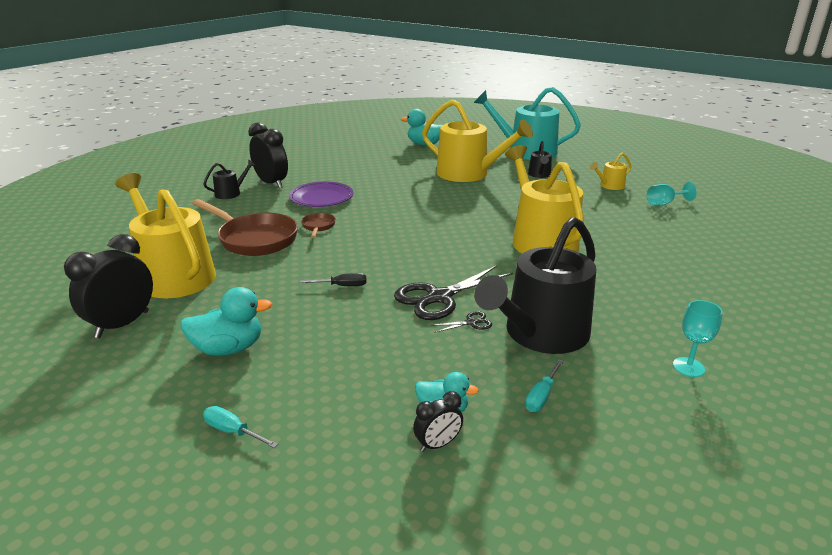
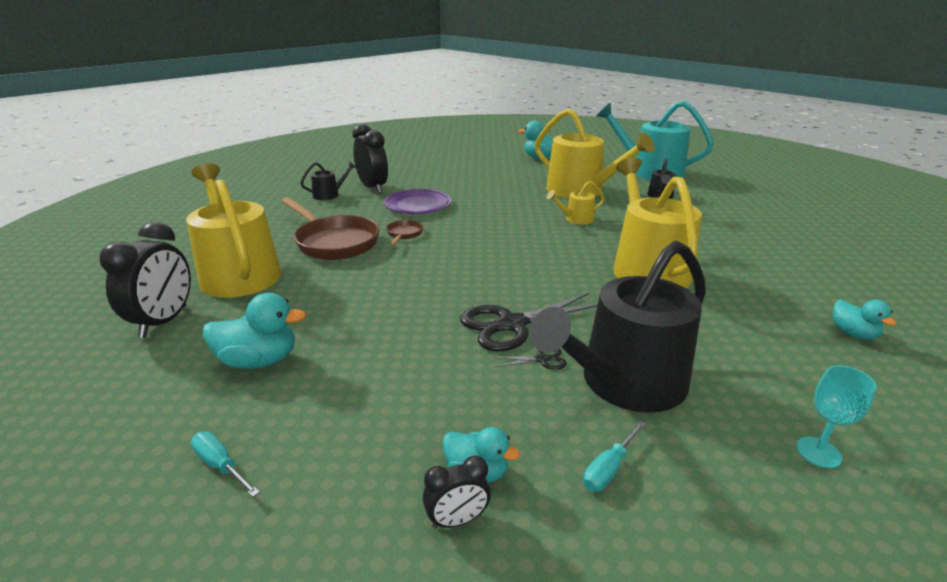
camera: 10 degrees right, 0 degrees up
black clock [64,234,153,338] -> black clock turned 150 degrees clockwise [99,222,191,338]
black screwdriver [300,273,367,286] -> none
yellow watering can [590,152,631,190] -> yellow watering can moved to [547,181,605,225]
turquoise goblet [647,182,697,205] -> none
none -> turquoise duck [833,299,897,340]

